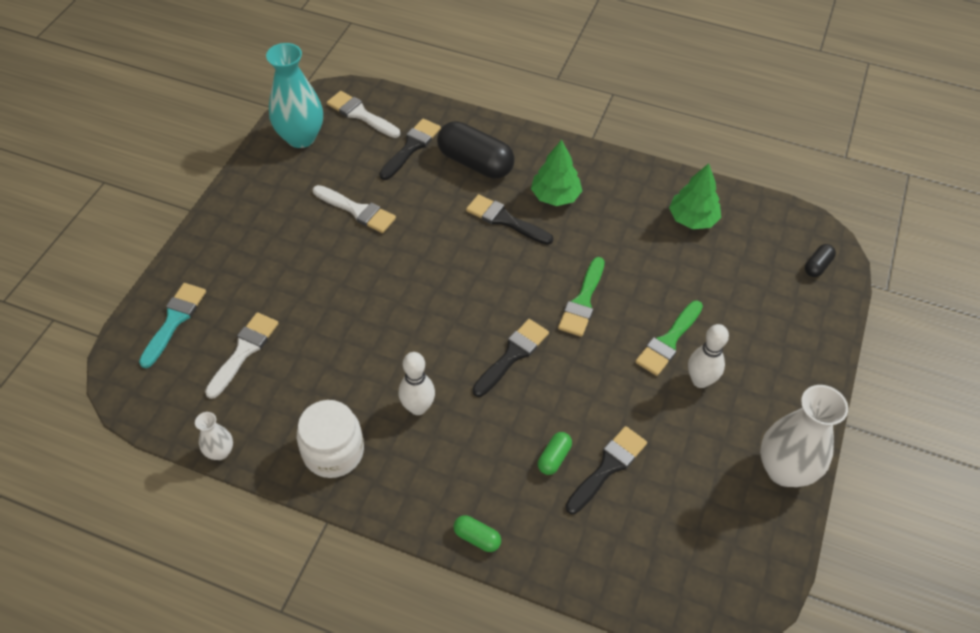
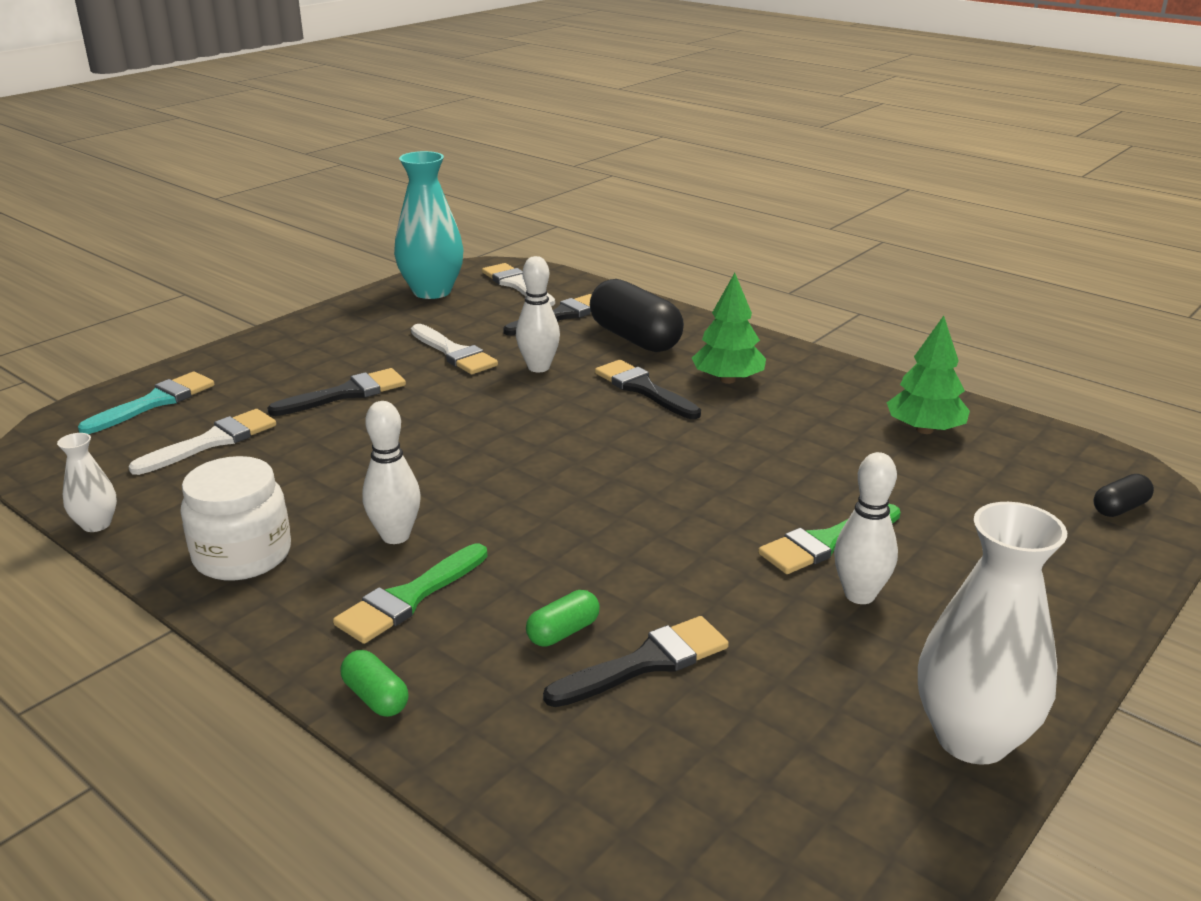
camera: 20 degrees right, 25 degrees down
black brush [472,319,549,397] -> black brush moved to [267,368,406,416]
green brush [558,257,605,337] -> green brush moved to [333,543,488,644]
none -> white bowling pin [516,256,560,372]

